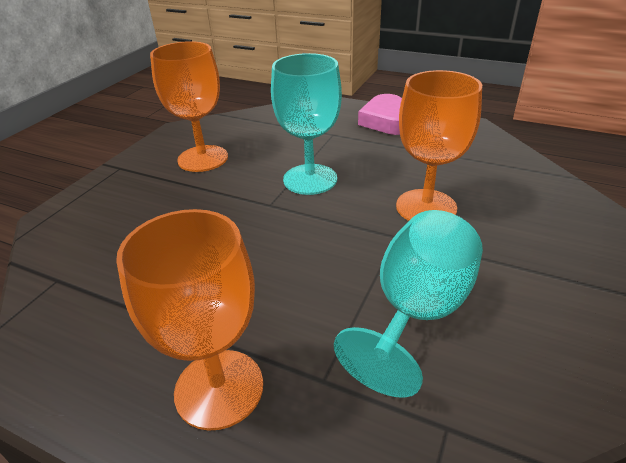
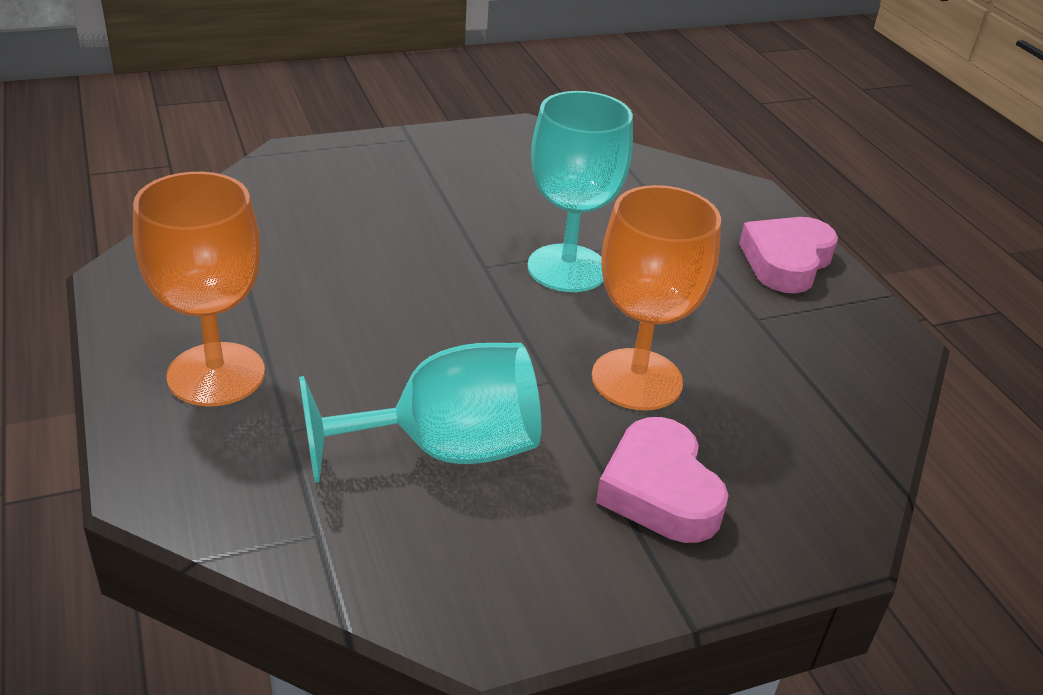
camera: 40 degrees right, 0 degrees up
orange goblet [150,41,228,172] -> none
none -> pink heart [596,417,729,543]

